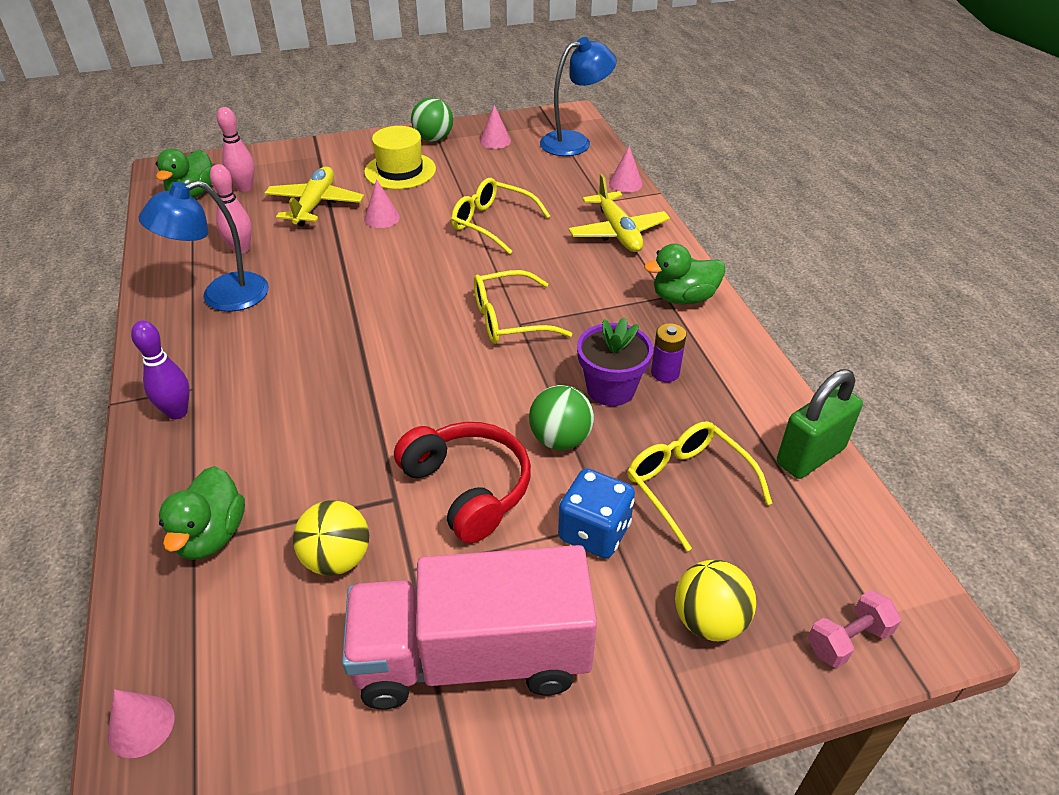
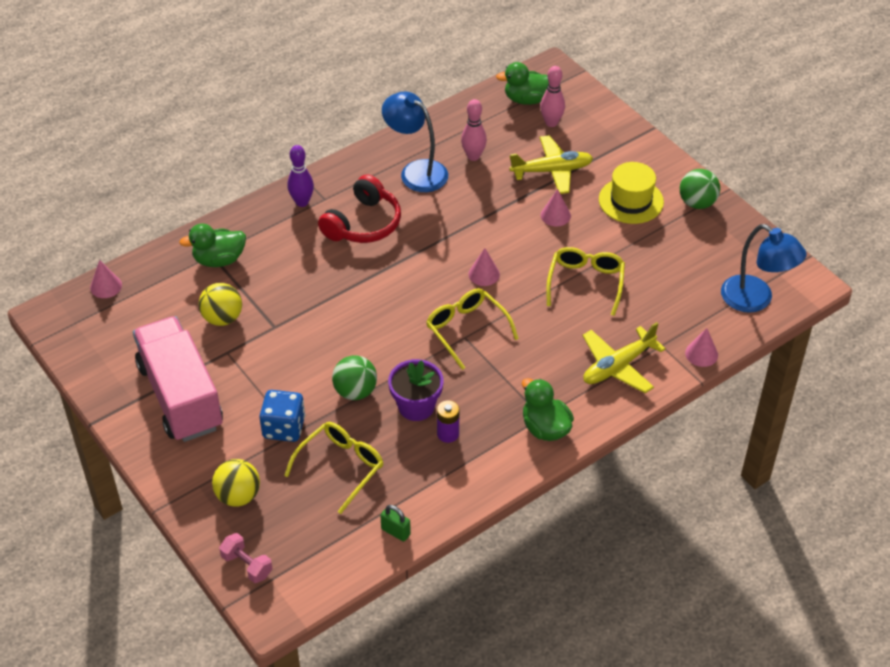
camera: 70 degrees right, 5 degrees up
red headphones [394,422,531,543] -> red headphones moved to [318,174,401,243]
pink cone [480,105,511,149] -> pink cone moved to [468,248,500,286]
green padlock [777,369,863,479] -> green padlock [380,505,411,542], size x0.53

